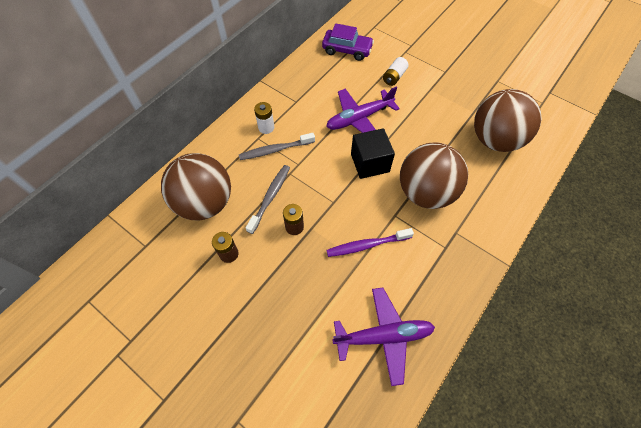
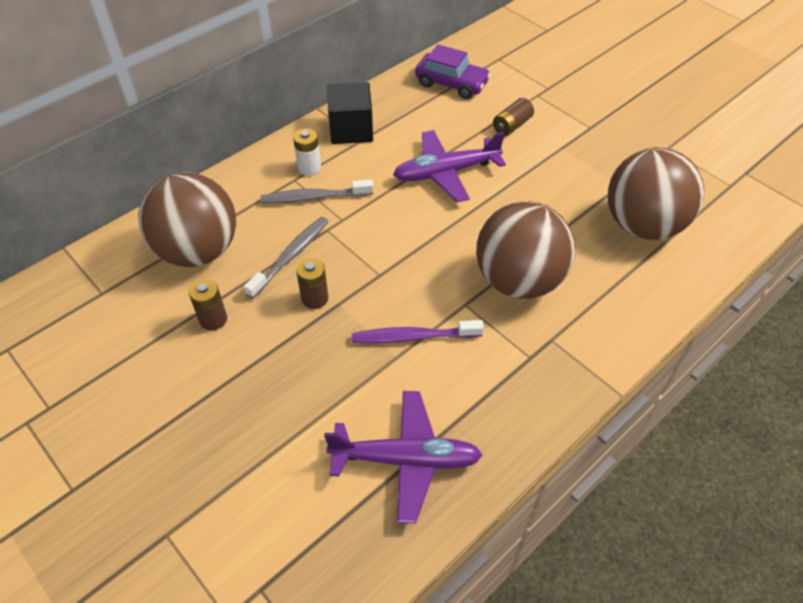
camera: 10 degrees right, 10 degrees down
black cube [351,128,395,179] -> black cube moved to [327,82,373,144]
white battery [383,57,409,86] -> brown battery [493,98,534,136]

